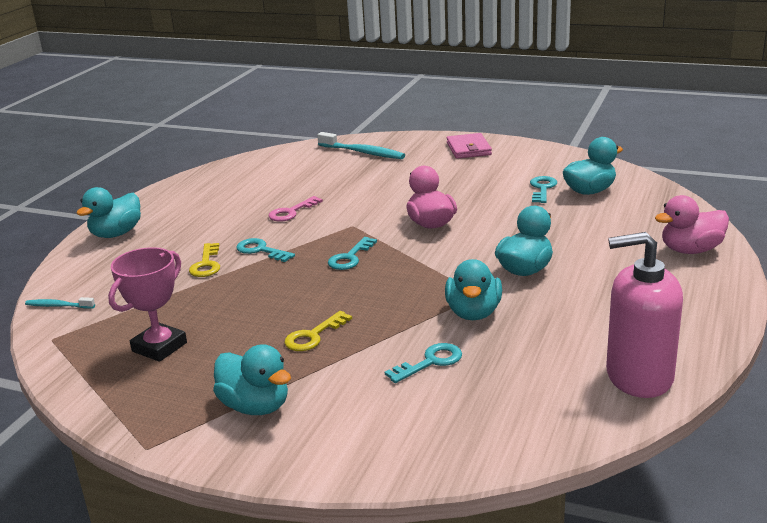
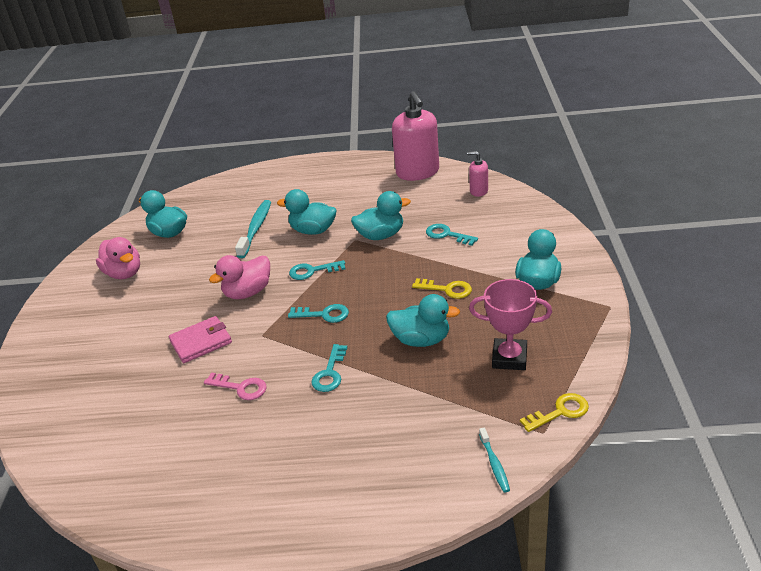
camera: 110 degrees left, 10 degrees up
turquoise duck [76,187,141,238] -> turquoise duck moved to [386,294,460,347]
yellow key [189,243,220,277] -> yellow key moved to [520,393,589,432]
turquoise toothbrush [317,132,405,159] -> turquoise toothbrush moved to [235,200,271,258]
pink wallet [447,133,492,159] -> pink wallet moved to [169,316,232,363]
turquoise key [530,176,557,203] -> turquoise key moved to [289,260,346,280]
pink duck [655,195,729,254] -> pink duck moved to [96,237,140,279]
none -> pink soap dispenser [467,151,488,197]

